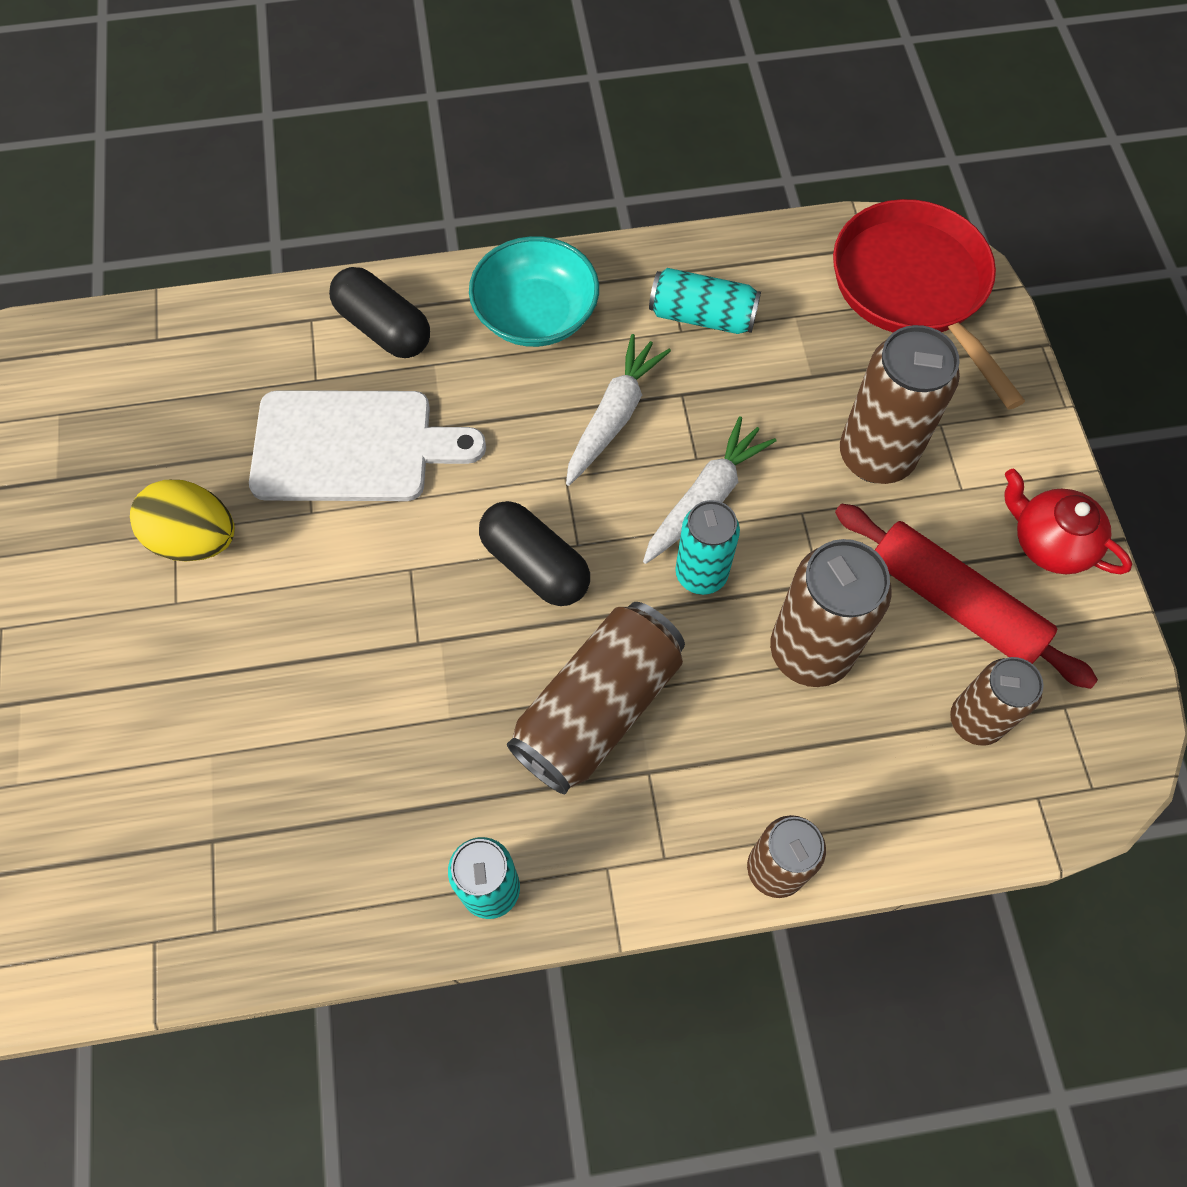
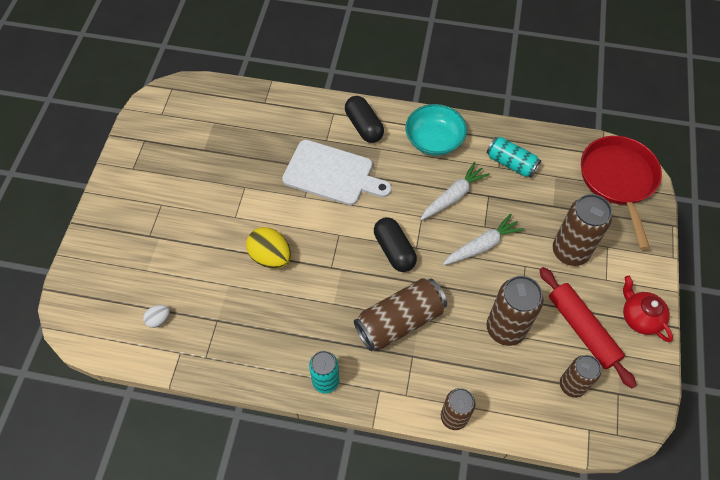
camera: 20 degrees right, 5 degrees down
yellow egg [130,480,235,562] -> yellow egg moved to [246,227,291,269]
turquoise can [675,500,740,595] -> none
none -> white egg [143,305,170,328]

